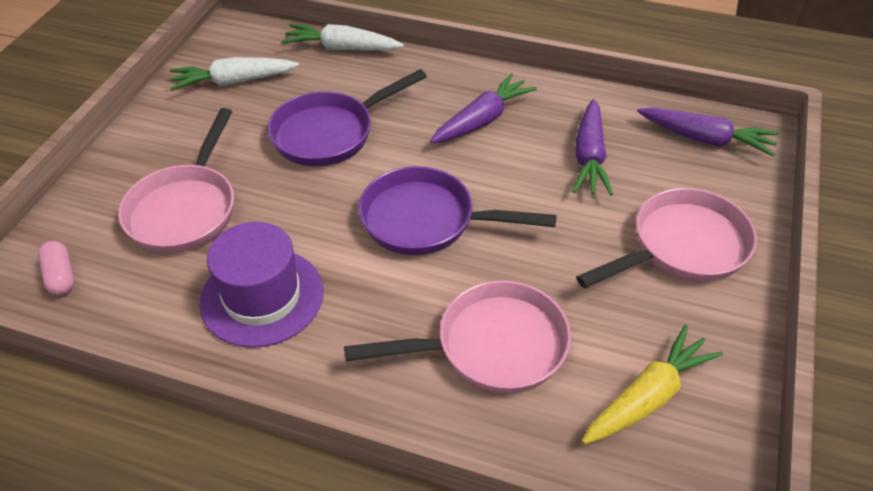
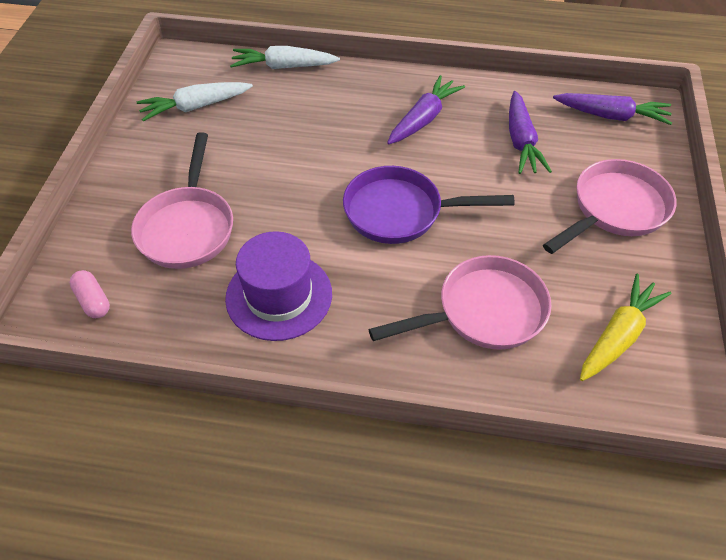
camera: 10 degrees left, 5 degrees up
purple pan [267,69,427,167] -> none

